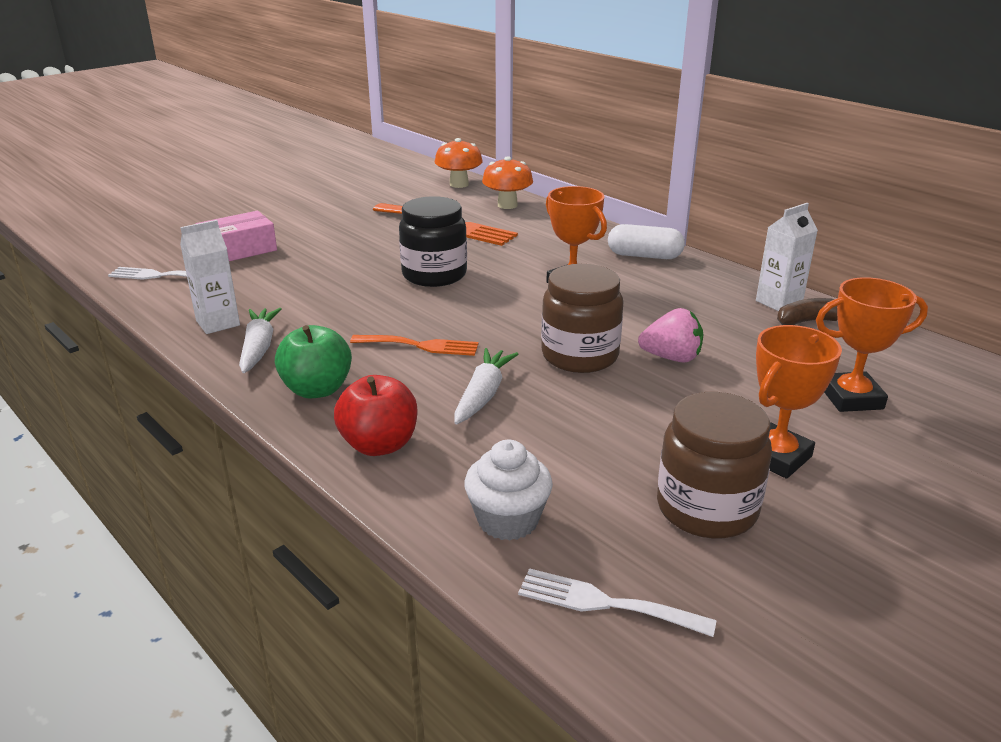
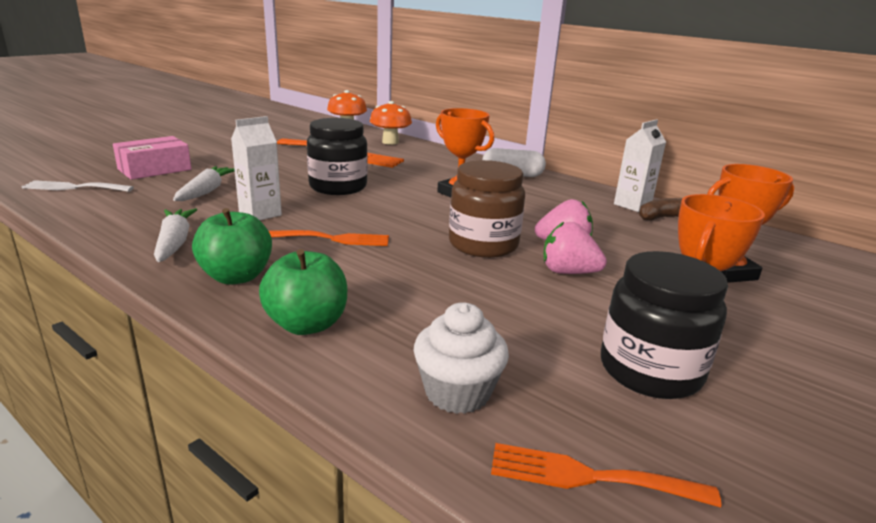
camera: 10 degrees left, 5 degrees down
white carton [180,220,240,334] -> white carton moved to [231,116,282,220]
red apple [334,375,417,456] -> green apple [259,249,347,335]
white carrot [454,348,518,424] -> white carrot moved to [173,166,235,201]
white fork [518,568,717,637] -> orange fork [491,443,722,507]
brown jar [657,392,772,539] -> black jar [601,251,728,399]
none -> pink strawberry [543,221,607,274]

